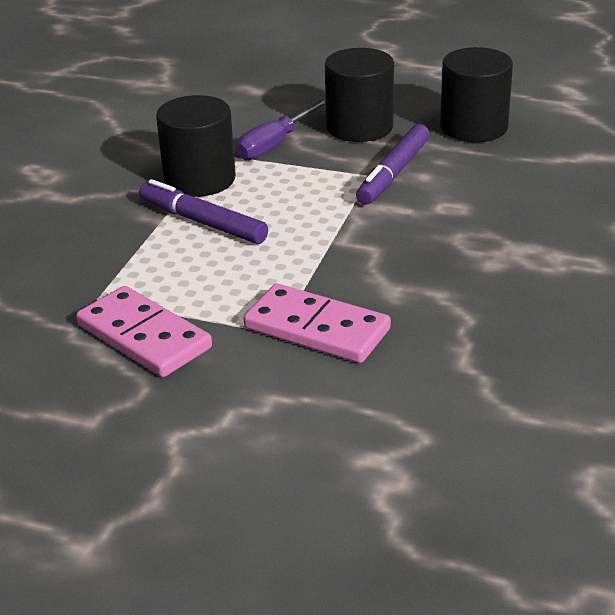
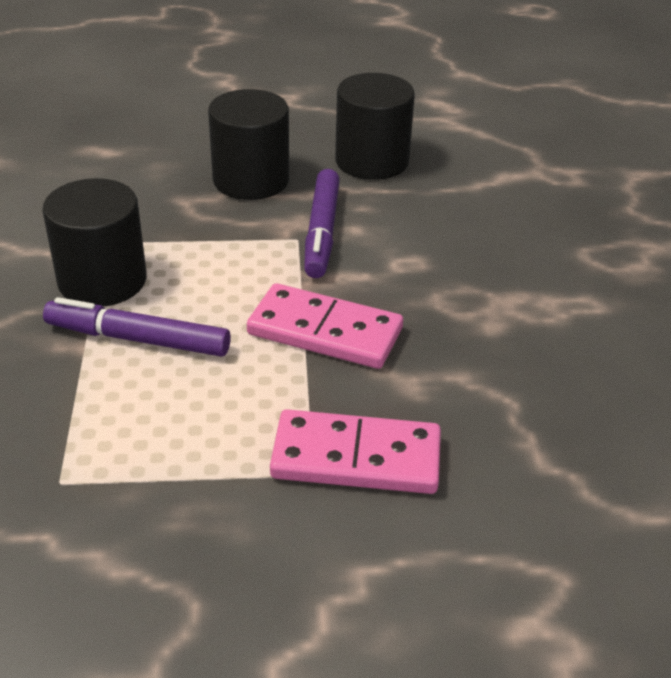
camera: 25 degrees left, 5 degrees up
pink domino [76,286,212,377] -> pink domino moved to [247,283,403,369]
purple screwdriver [236,98,326,161] -> none

